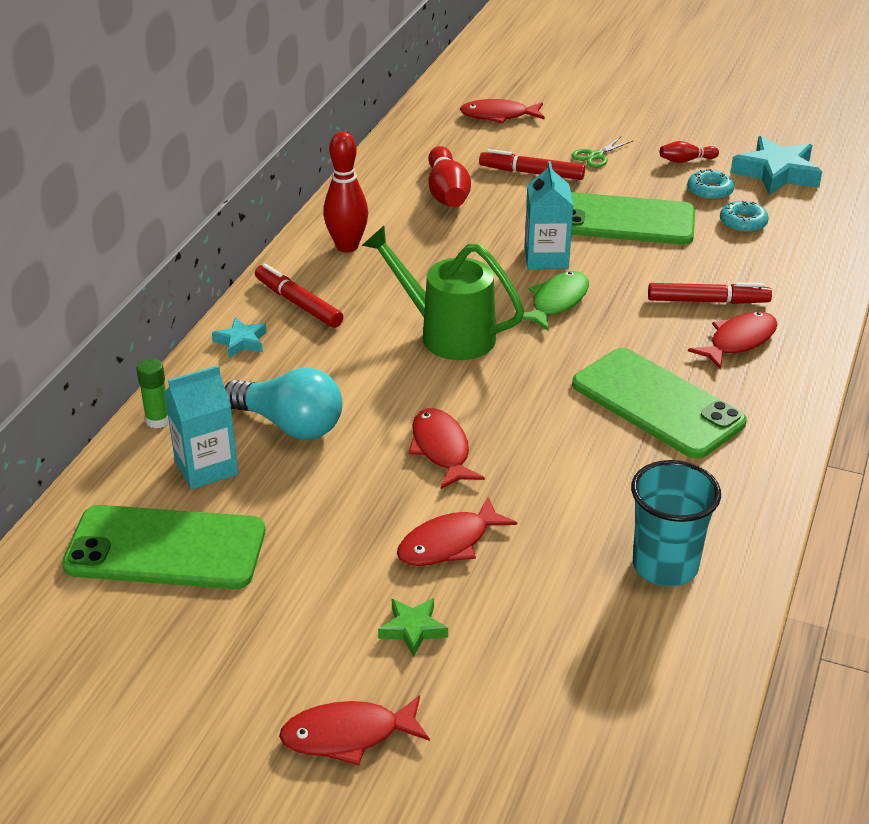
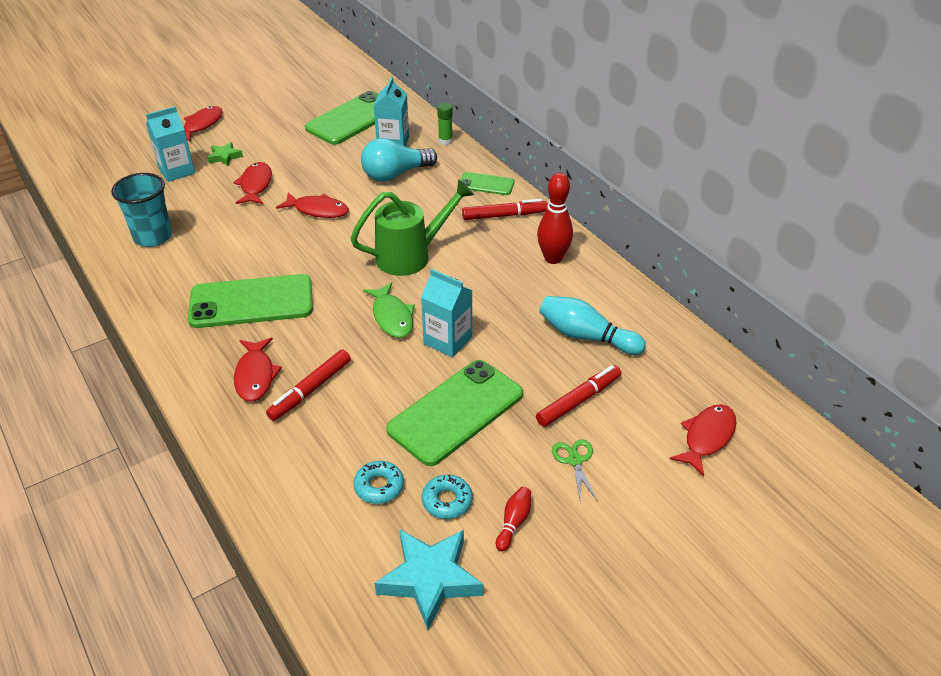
camera: 125 degrees right, 5 degrees up
turquoise star [212,317,267,358] -> green phone [460,172,514,195]
red bowling pin [428,146,471,207] -> turquoise bowling pin [539,296,646,355]
none -> turquoise carton [146,106,195,182]

